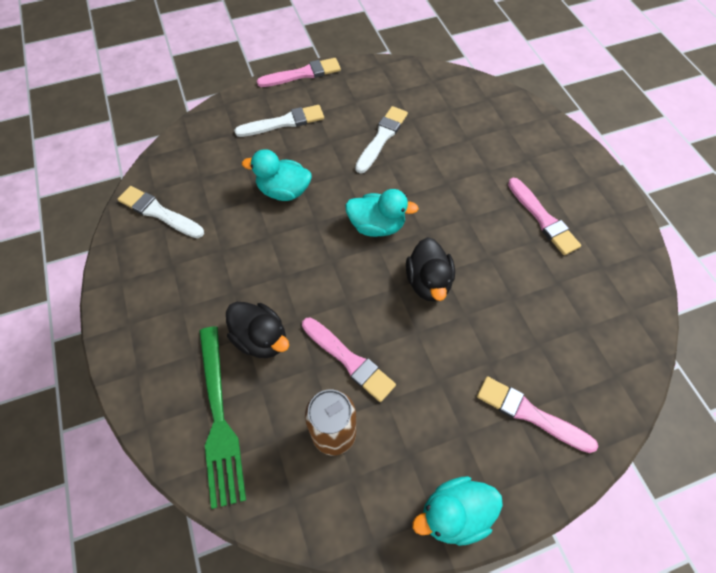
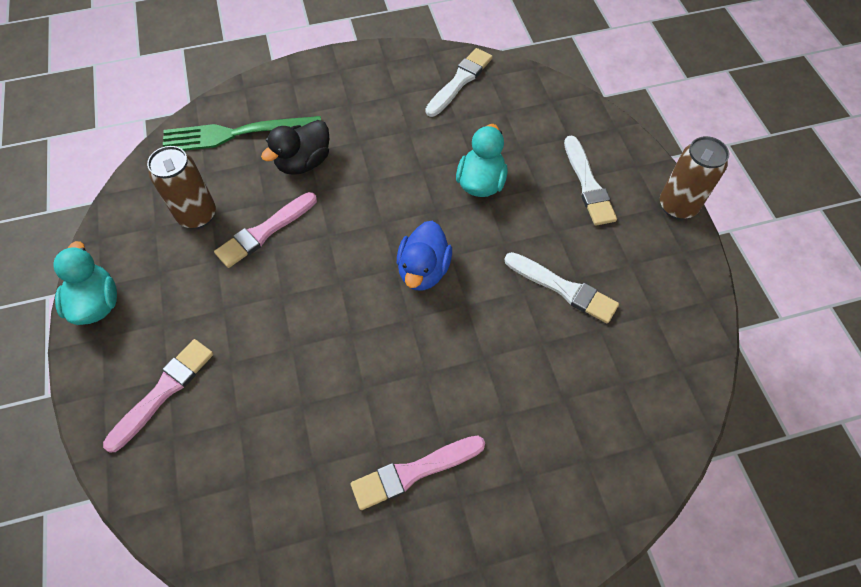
camera: 95 degrees right, 0 degrees up
pink brush [257,58,341,87] -> brown can [660,136,729,219]
turquoise duck [345,189,419,237] -> blue duck [397,221,452,290]
black duck [406,237,455,301] -> none

